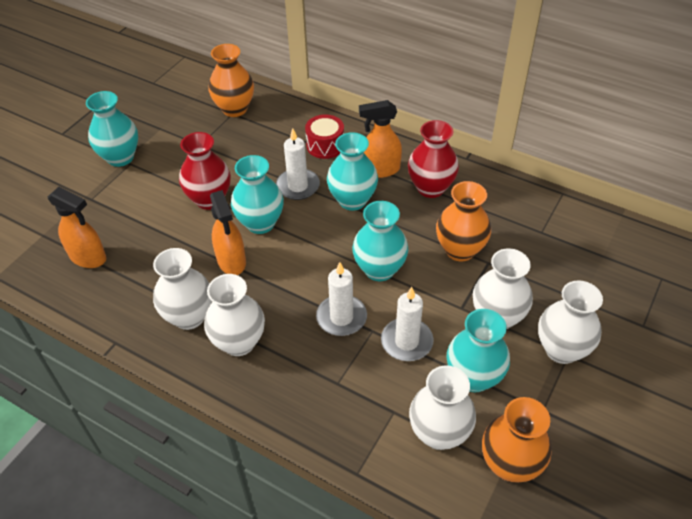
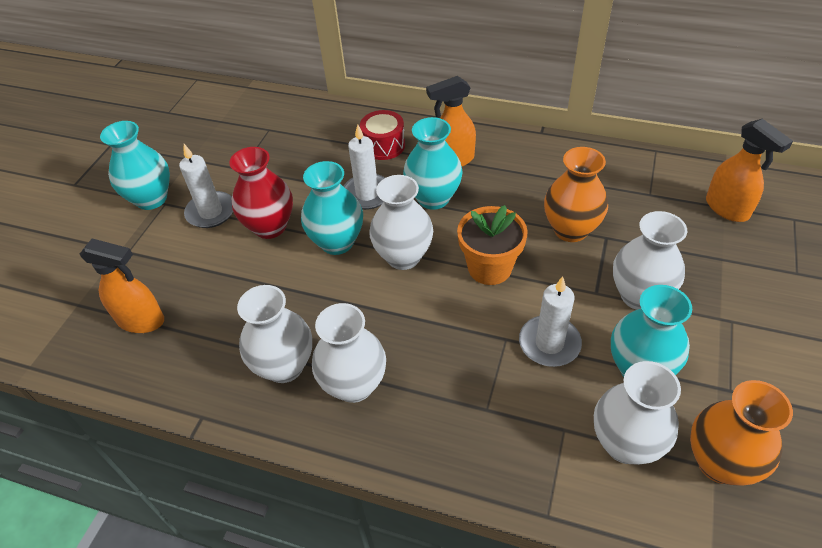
camera: 10 degrees left, 0 degrees up
orange vase [209,44,254,117] -> none
orange spray bottle [210,190,246,275] -> orange spray bottle moved to [706,119,793,222]
white candle [316,262,367,336] -> white candle moved to [179,144,233,228]
turquoise vase [352,201,408,281] -> orange flower pot [457,205,528,285]
red vase [408,120,459,198] -> none
white vase [538,280,603,364] -> white vase moved to [369,175,433,270]

